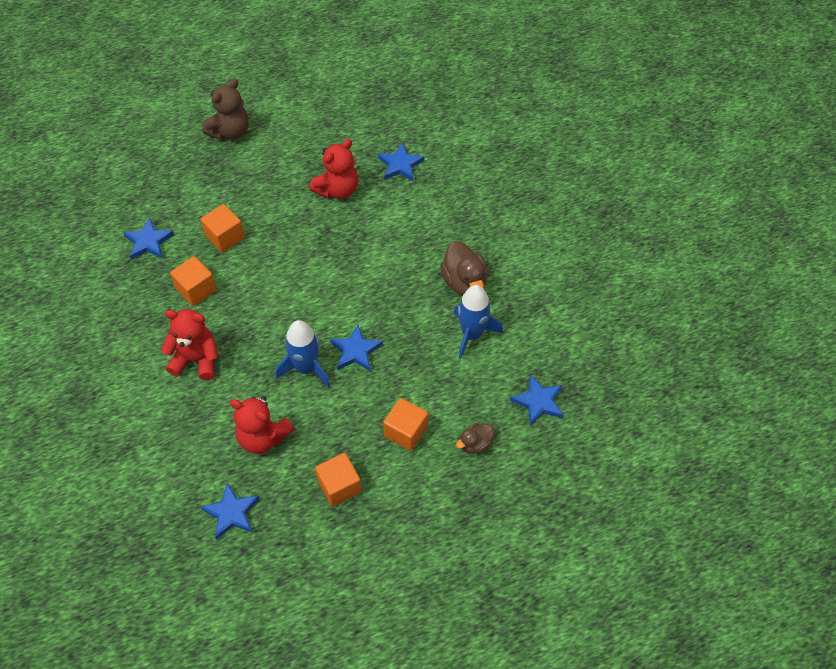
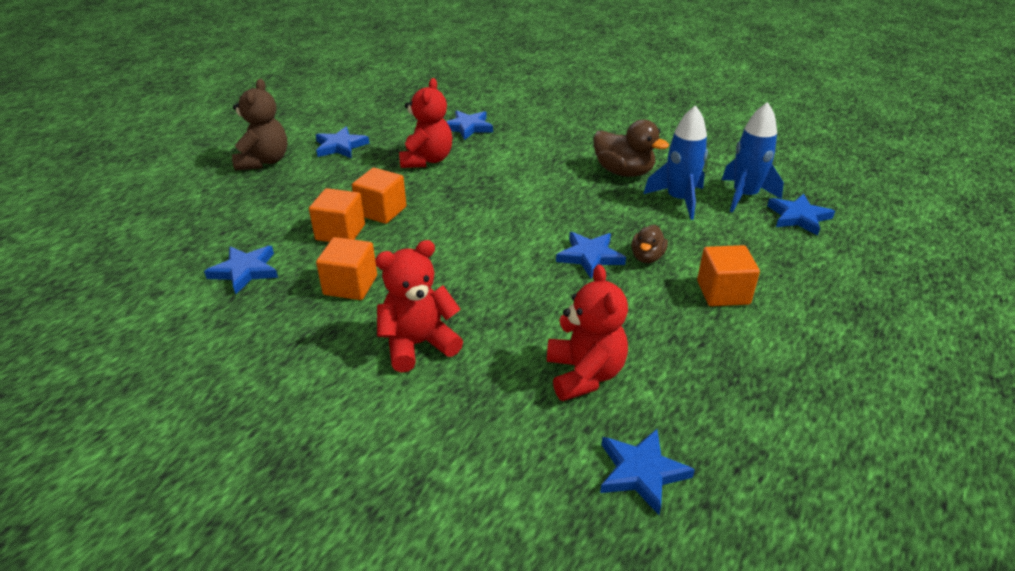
camera: 35 degrees left, 20 degrees down
red teddy bear [230,396,295,454] -> red teddy bear turned 90 degrees counterclockwise [547,264,628,401]
blue rocket [276,320,330,388] -> blue rocket moved to [722,102,784,213]
orange cube [315,453,362,507] -> orange cube moved to [352,168,406,224]
brown duck [456,423,495,454] -> brown duck moved to [631,225,668,263]
none -> blue star [316,127,369,158]

